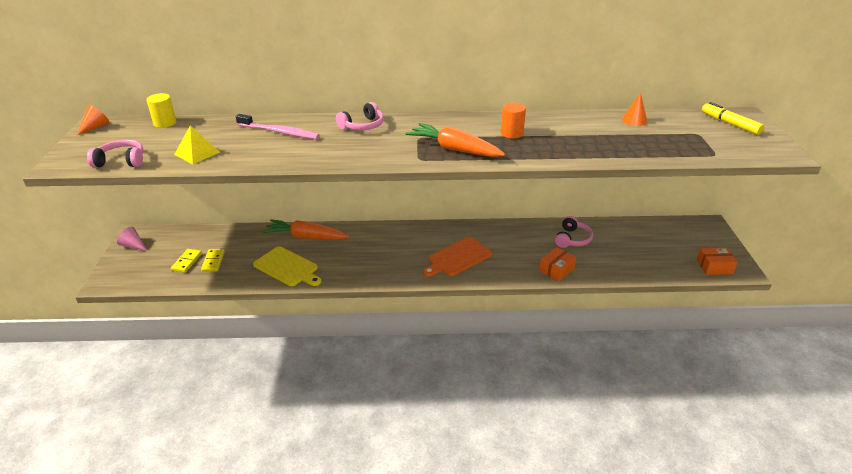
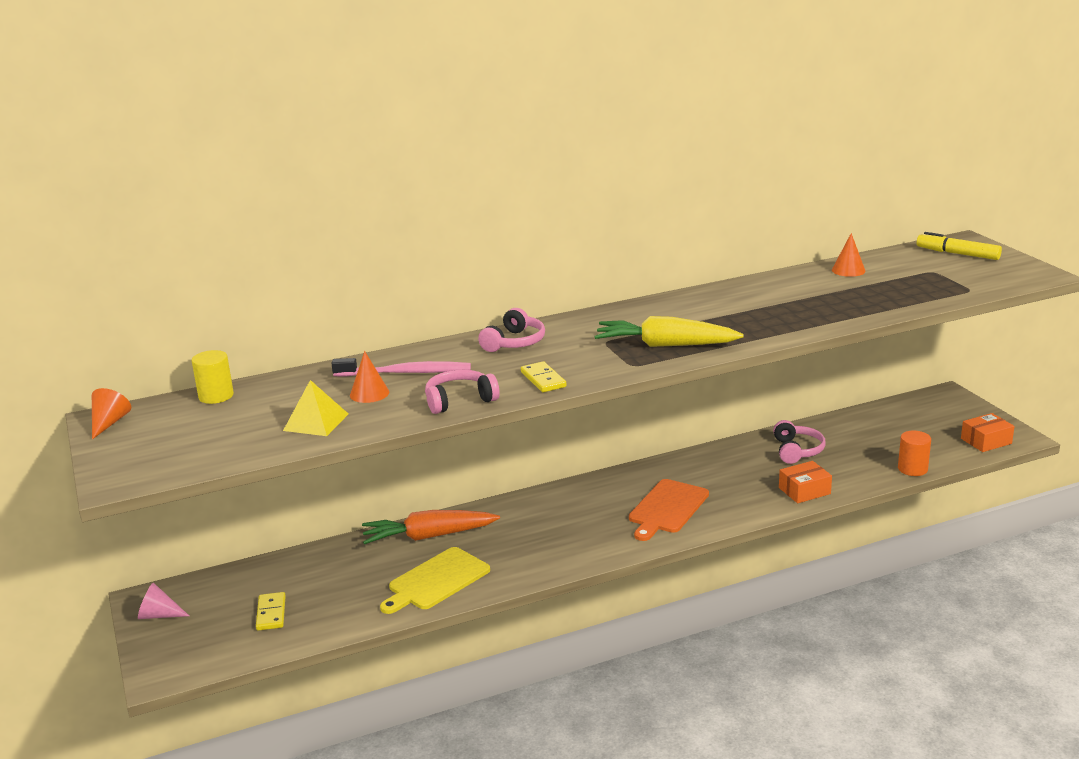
camera: 20 degrees left, 10 degrees down
pink headphones [87,140,144,168] -> pink headphones moved to [425,370,500,414]
yellow domino [201,249,225,272] -> yellow domino moved to [521,361,566,392]
yellow cutting board [253,246,321,286] -> yellow cutting board turned 120 degrees clockwise [380,547,490,614]
orange carrot [406,123,505,157] -> yellow carrot [594,316,744,347]
orange cylinder [501,103,526,139] -> orange cylinder moved to [898,431,931,476]
orange box [539,247,576,281] -> orange box turned 45 degrees clockwise [779,461,832,503]
none -> orange cone [350,351,389,403]

